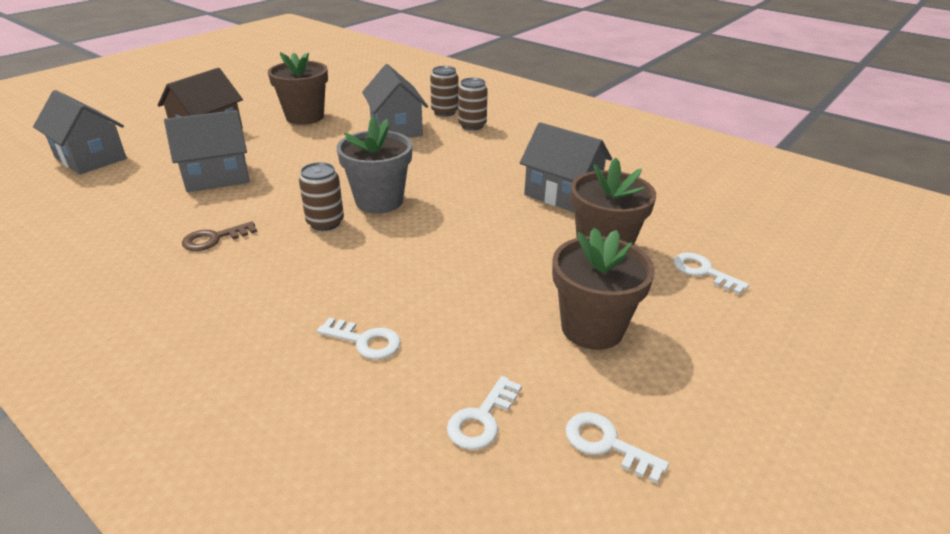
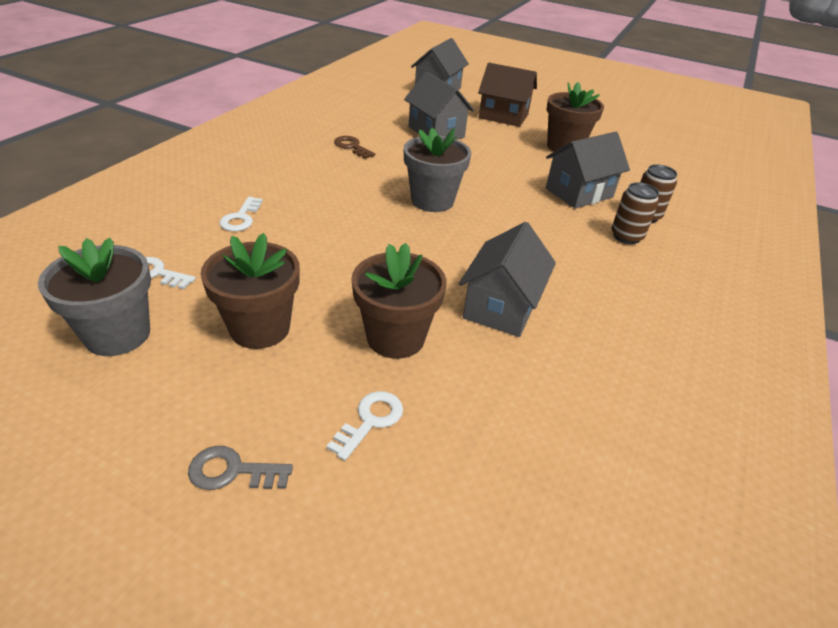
camera: 75 degrees right, 5 degrees up
brown can [299,162,344,231] -> none
white key [565,412,669,483] -> grey flower pot [38,238,151,356]
none -> grey key [188,446,293,490]

